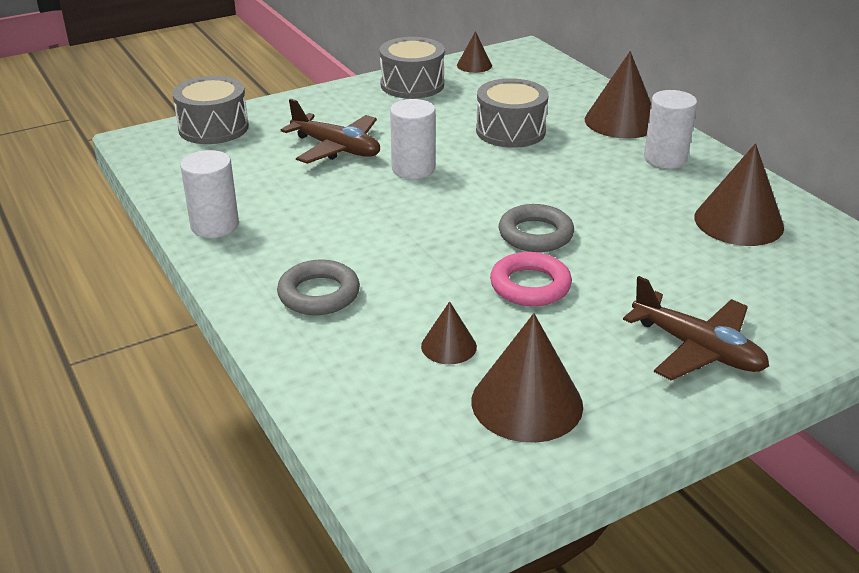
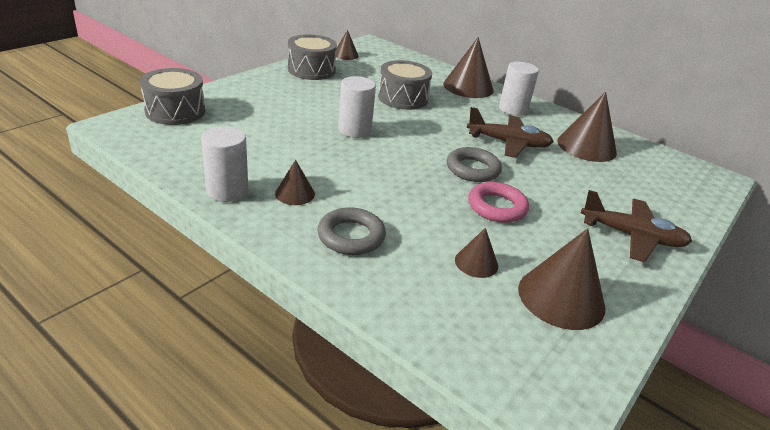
camera: 25 degrees left, 0 degrees up
brown plane [281,99,380,164] -> brown plane moved to [467,107,554,158]
none -> brown cone [275,160,315,205]

